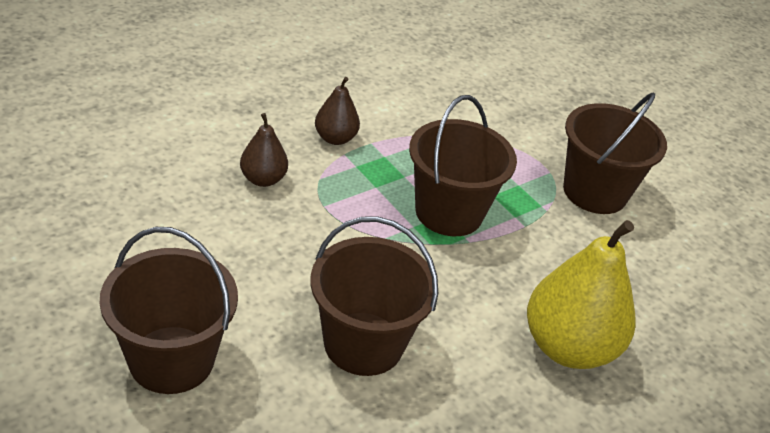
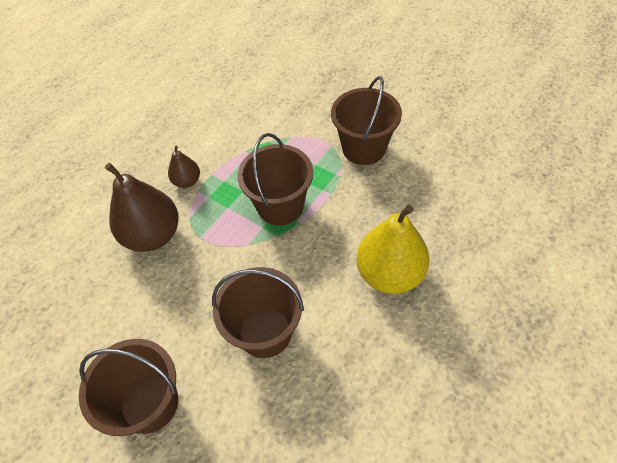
camera: 10 degrees left, 15 degrees up
brown pear [240,113,288,187] -> brown pear [105,163,179,252], size x1.94

